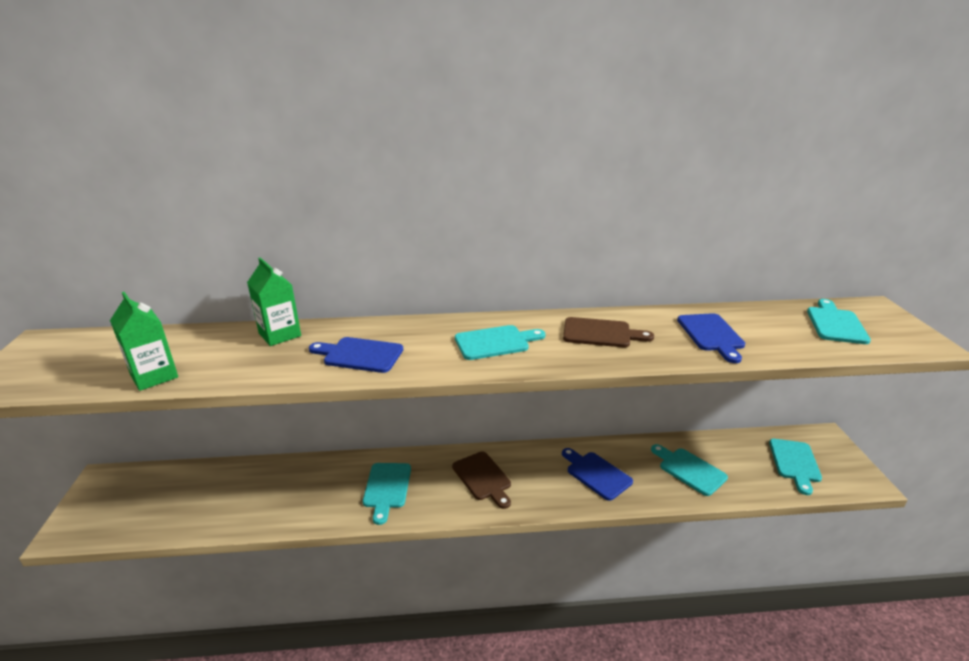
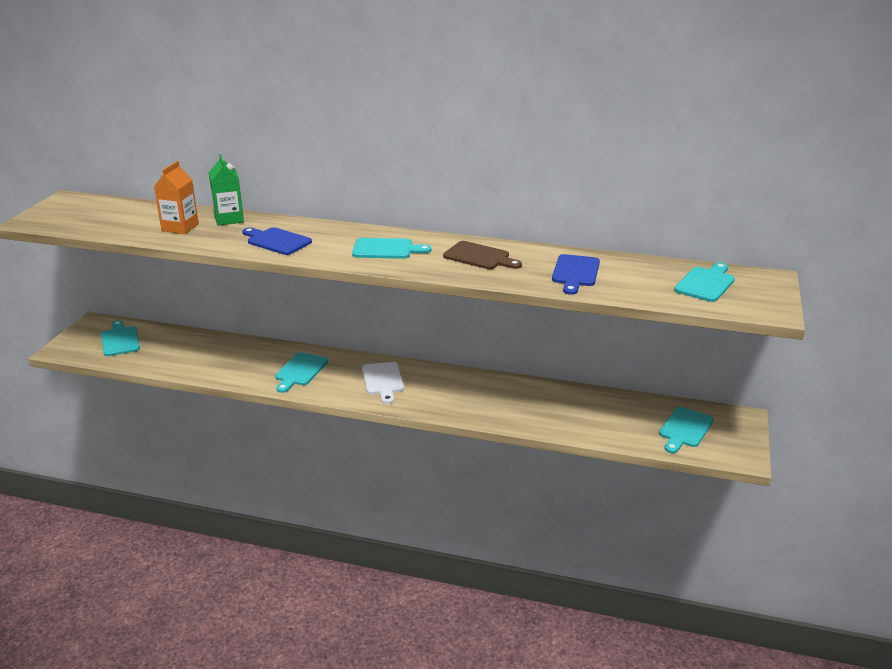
camera: 20 degrees right, 0 degrees up
green carton [110,292,178,391] -> none
brown cutting board [452,451,511,509] -> white cutting board [362,362,404,404]
blue cutting board [562,448,633,501] -> none
turquoise cutting board [651,444,728,496] -> turquoise cutting board moved to [101,320,140,356]
none -> orange carton [154,161,199,234]

